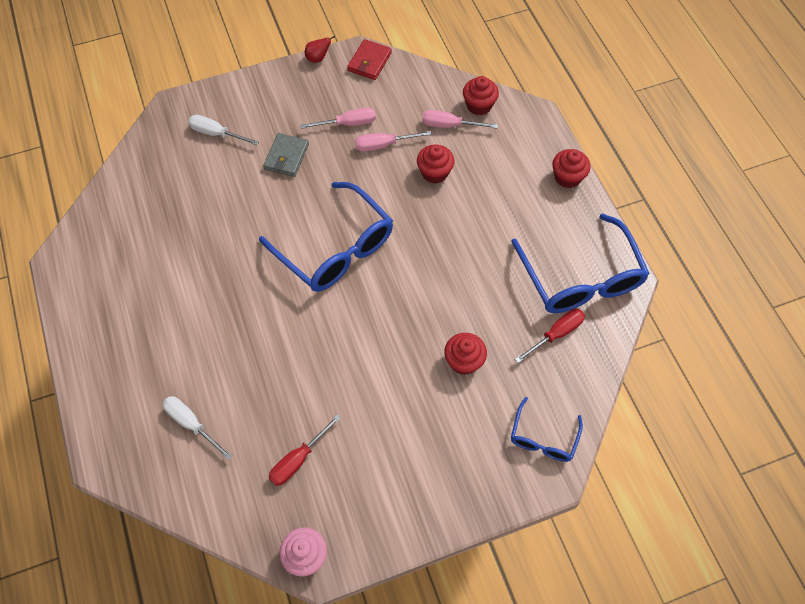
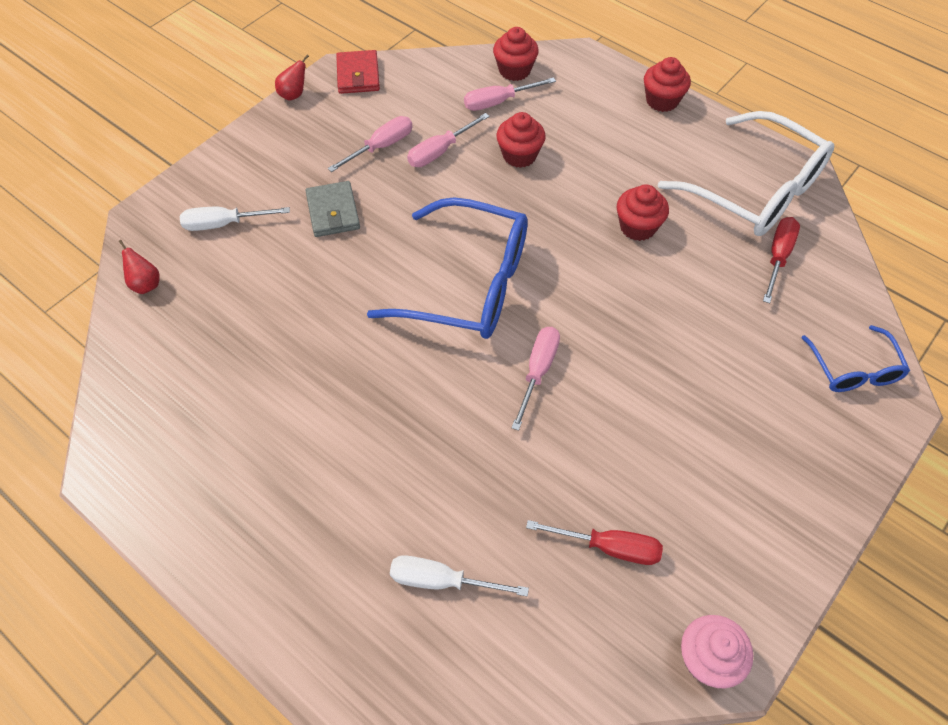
camera: 30 degrees left, 5 degrees down
red screwdriver [269,414,341,486] -> red screwdriver turned 90 degrees counterclockwise [526,520,663,565]
red cupcake [444,333,487,375] -> red cupcake moved to [617,184,669,241]
blue glasses [511,214,650,313] -> white glasses [658,111,834,236]
none -> red pear [119,240,160,294]
none -> pink screwdriver [511,327,560,431]

